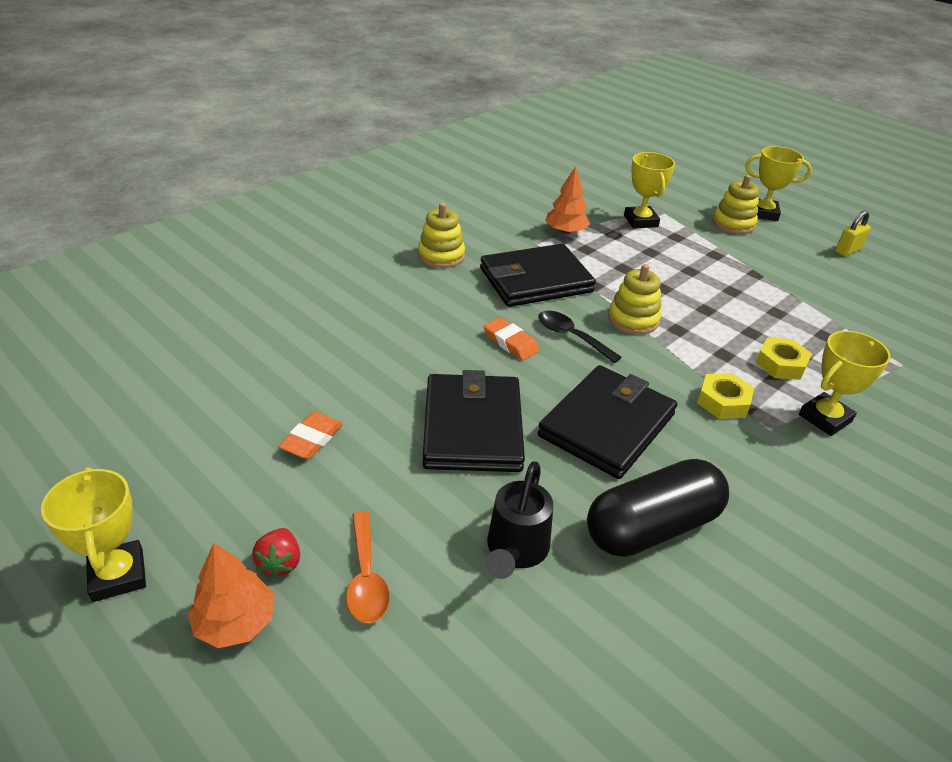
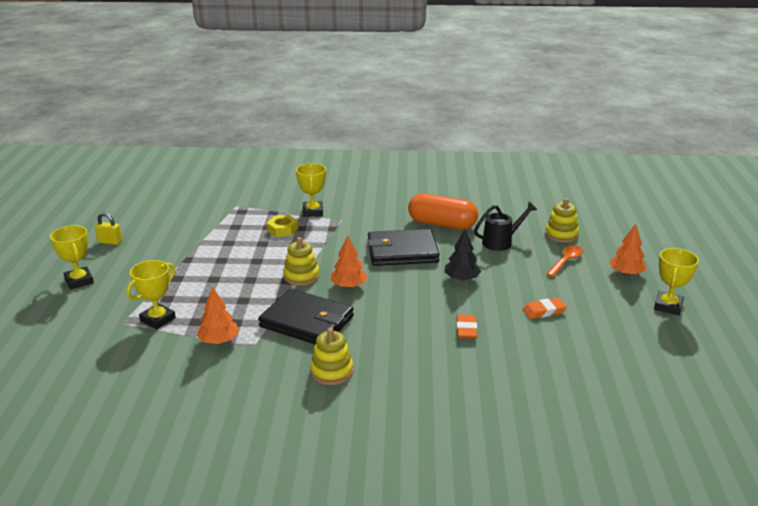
camera: 130 degrees left, 10 degrees down
red strawberry [252,528,300,578] -> none
black wallet [423,370,525,472] -> black tree [444,230,481,281]
orange eraser [483,317,539,360] -> orange eraser moved to [456,315,477,339]
black spoon [538,311,622,363] -> orange tree [331,236,368,288]
black capsule [587,459,729,557] -> orange capsule [408,193,478,229]
yellow nut [697,373,754,419] -> none
yellow stacking toy [712,175,759,234] -> yellow stacking toy moved to [545,198,579,243]
yellow trophy [799,331,891,436] -> yellow trophy turned 75 degrees clockwise [296,163,326,217]

